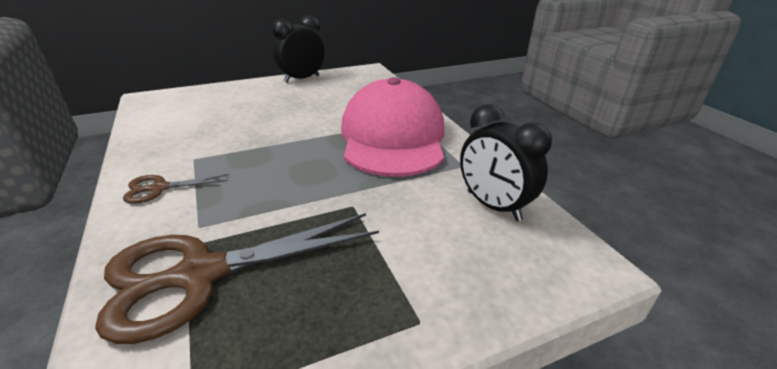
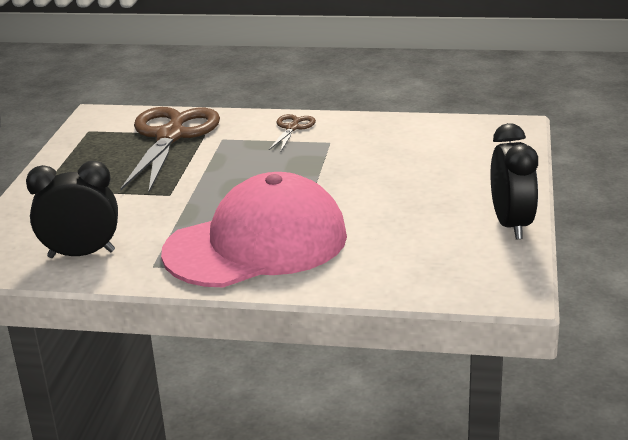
camera: 125 degrees right, 5 degrees down
pink cap [341,77,444,177] -> pink cap turned 60 degrees counterclockwise [161,172,347,287]

